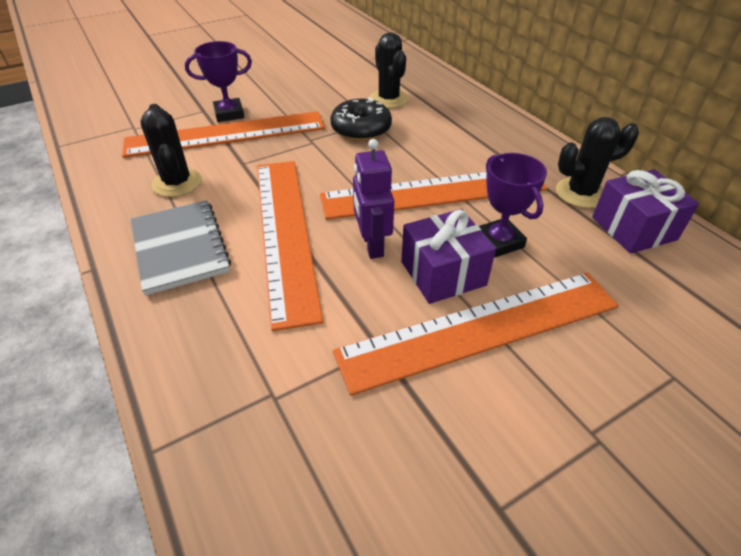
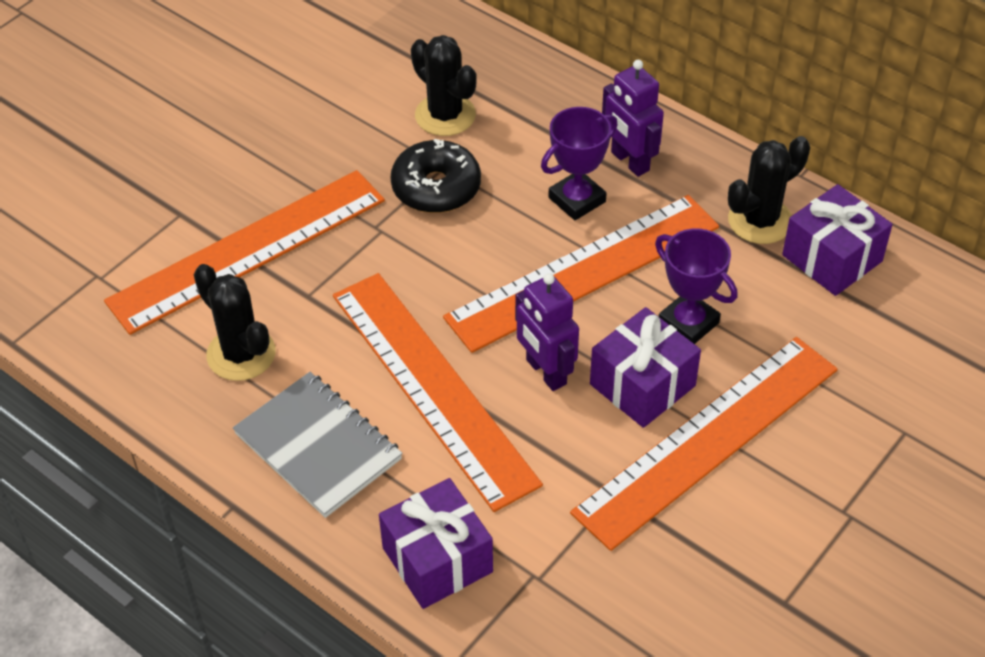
camera: 20 degrees left, 5 degrees up
purple trophy [185,41,252,122] -> purple trophy moved to [541,107,618,220]
none -> purple gift [379,478,493,609]
none -> purple robot [602,60,664,177]

